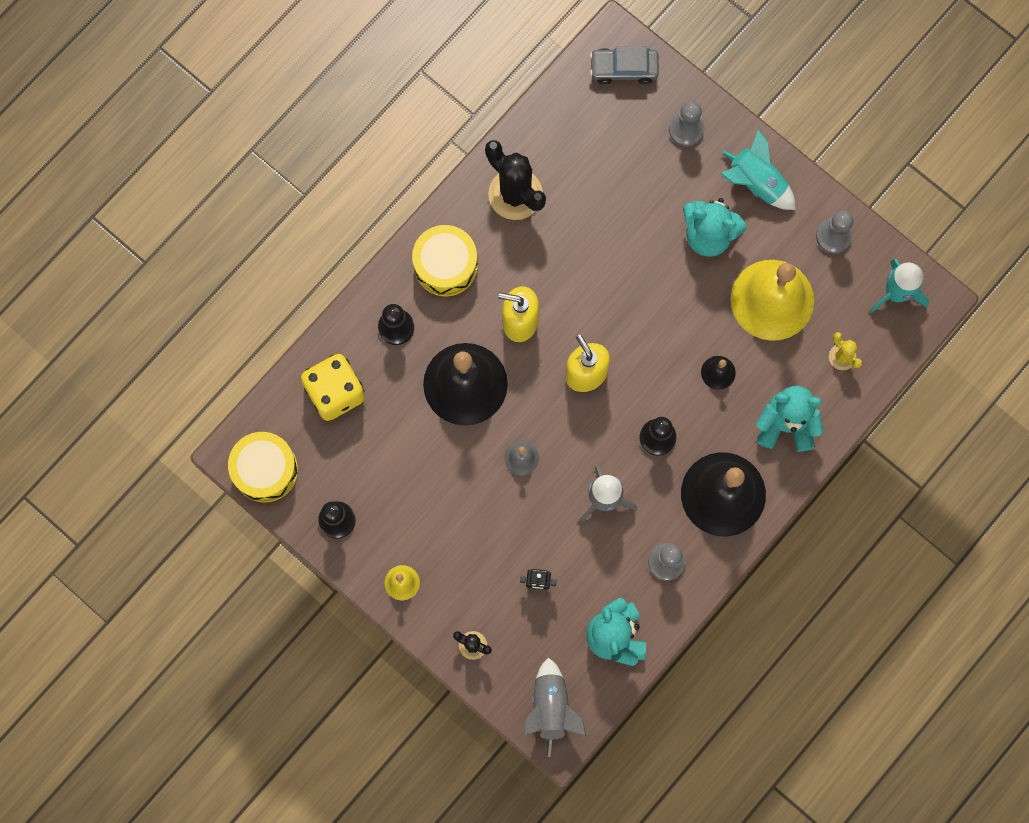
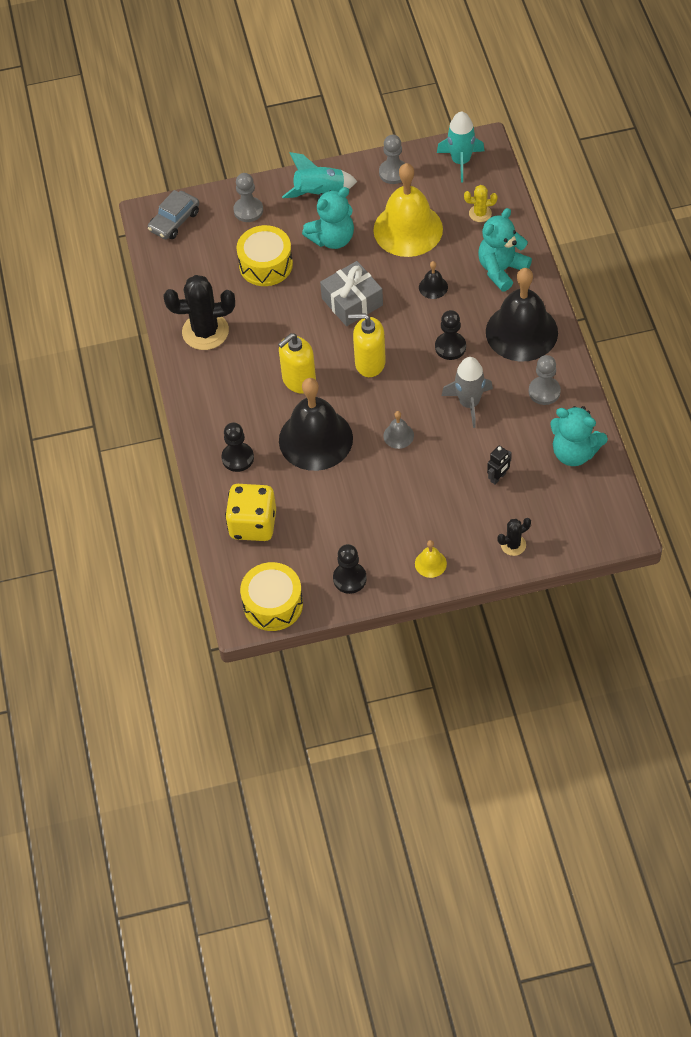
camera: 50 degrees left, 20 degrees down
yellow drum [412,225,478,296] -> yellow drum moved to [236,225,293,286]
grey rocket [523,657,586,757] -> none
none -> grey gift [320,261,383,326]

